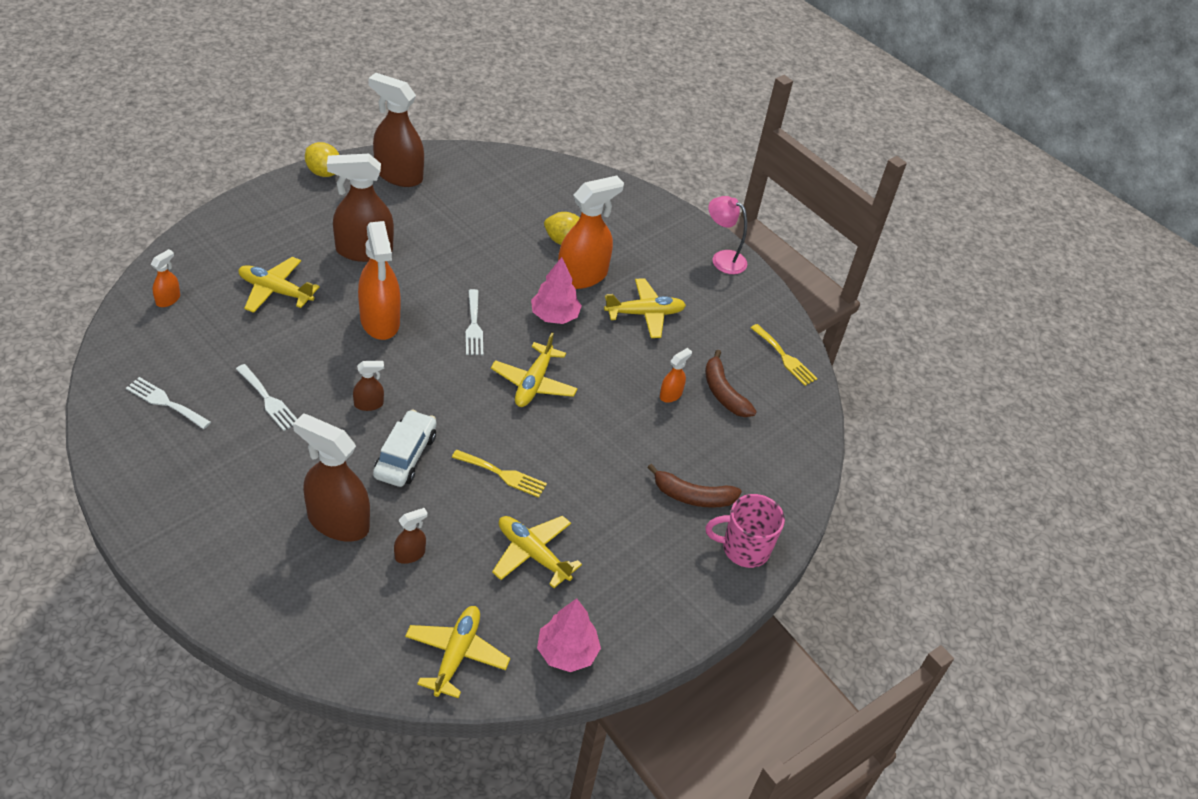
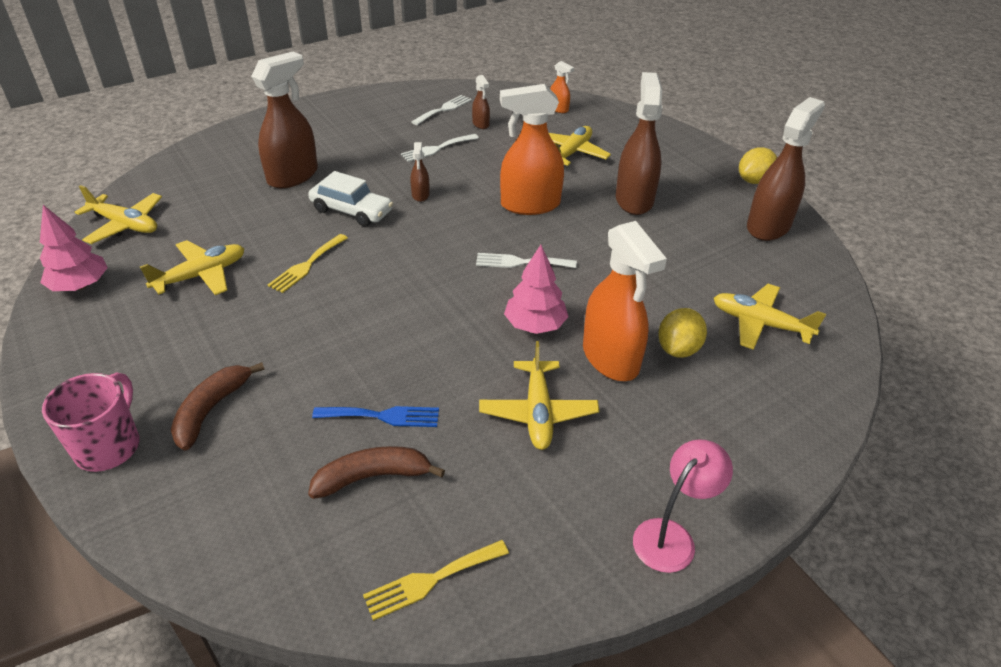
camera: 105 degrees right, 5 degrees down
brown spray bottle [394,508,428,564] -> brown spray bottle moved to [472,75,490,129]
yellow plane [491,332,578,407] -> yellow plane moved to [714,284,826,350]
orange spray bottle [660,348,692,403] -> blue fork [312,406,439,427]

